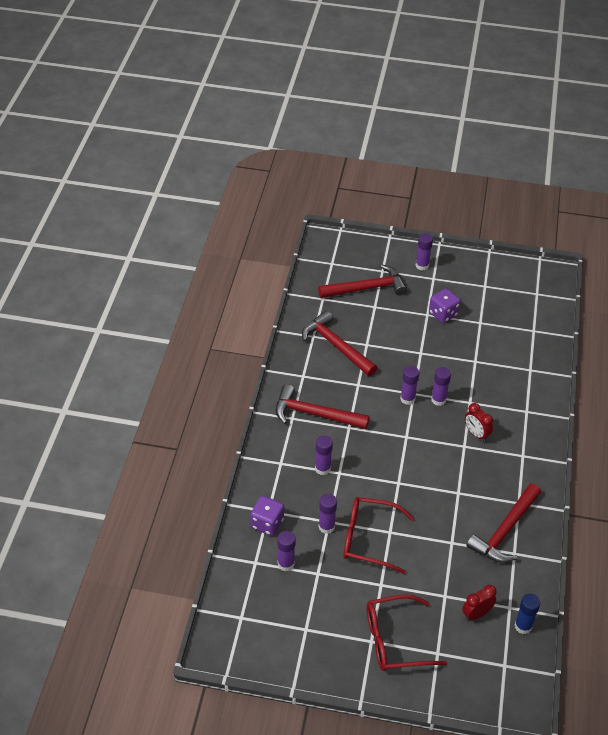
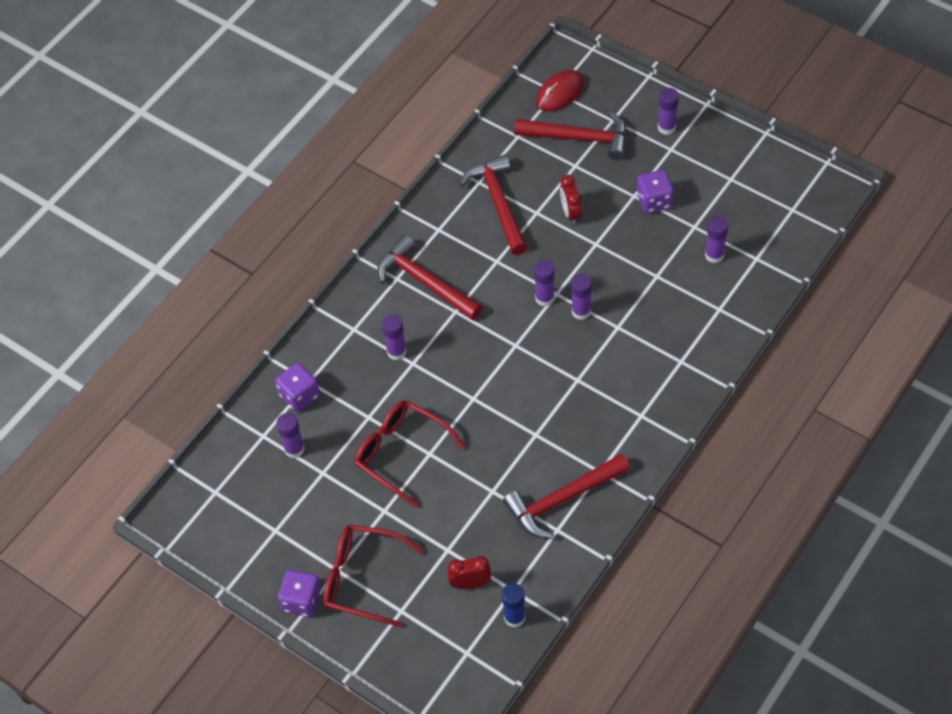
camera: 30 degrees right, 10 degrees up
purple glue stick [319,494,337,534] -> purple glue stick moved to [705,216,728,263]
red clock [465,403,493,442] -> red clock moved to [560,175,582,224]
none -> purple dice [278,570,322,617]
none -> red mouse [536,70,584,111]

